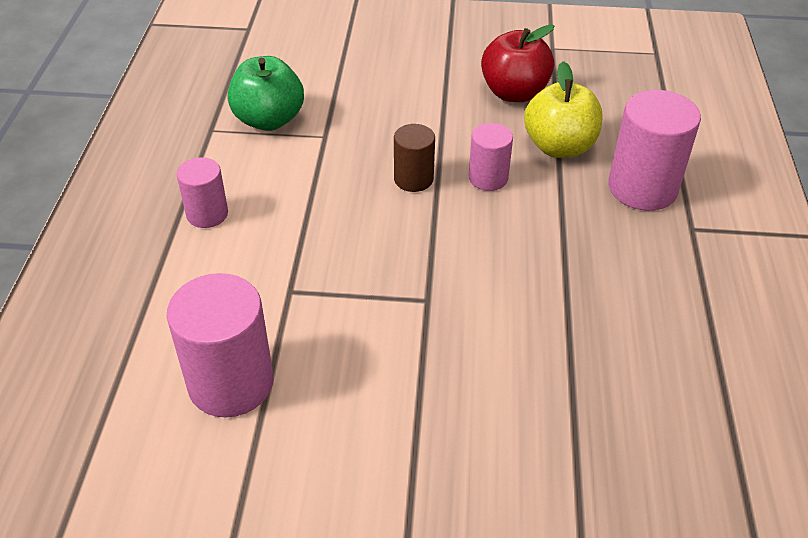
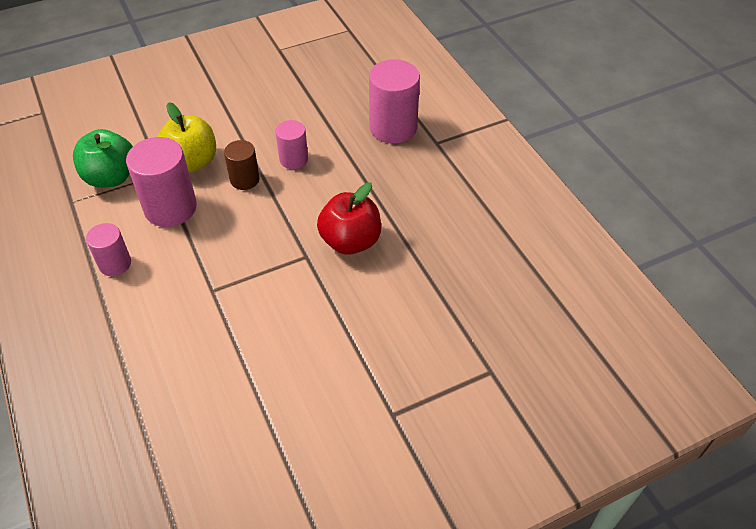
camera: 30 degrees left, 5 degrees up
pink cylinder [167,273,274,417] -> pink cylinder moved to [126,137,197,227]
red apple [481,24,554,102] -> red apple moved to [317,183,381,255]
yellow apple [524,61,602,158] -> yellow apple moved to [158,102,216,172]

